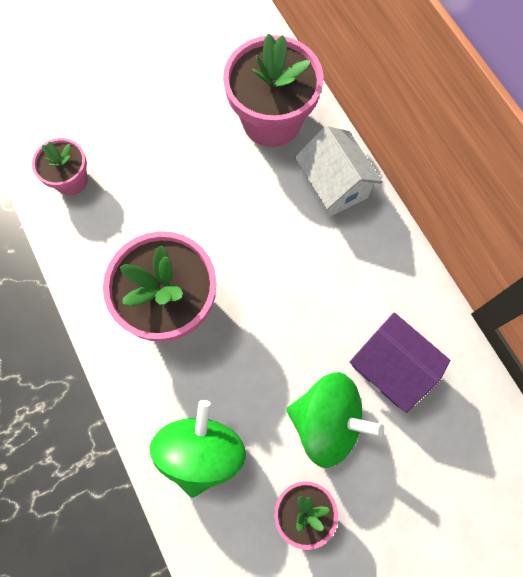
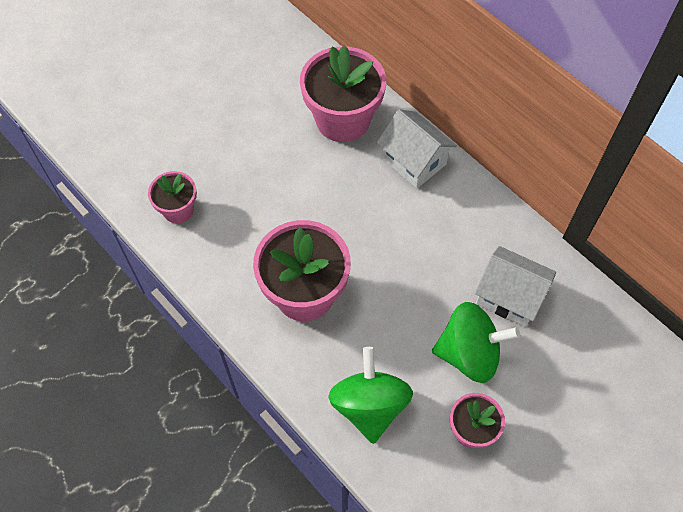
camera: 15 degrees left, 10 degrees down
purple house [350,312,450,413] -> white house [475,246,556,327]

